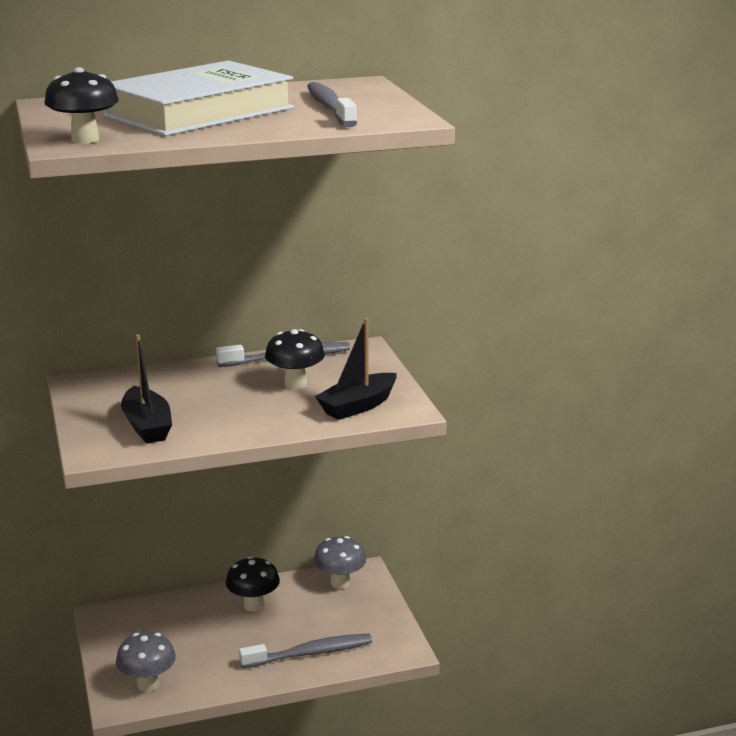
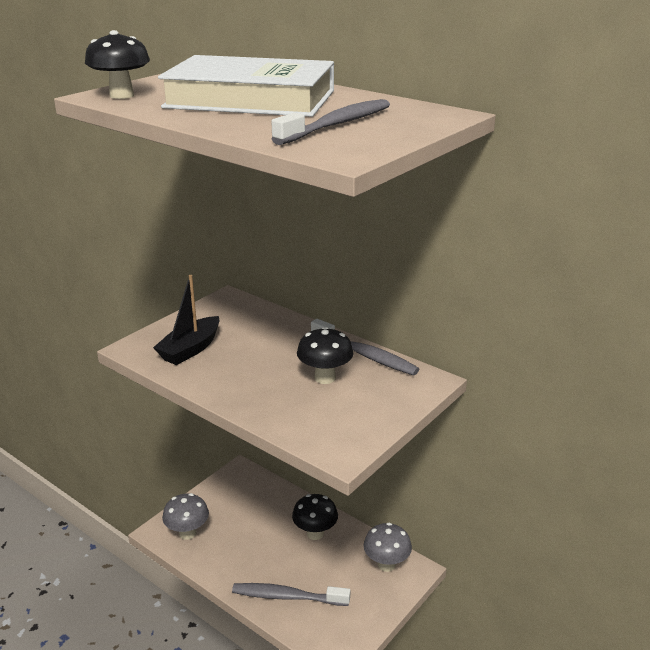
camera: 55 degrees right, 5 degrees up
grey toothbrush [239,634,372,668] -> grey toothbrush turned 150 degrees clockwise [232,583,350,606]
black boat [315,318,397,420] -> none

